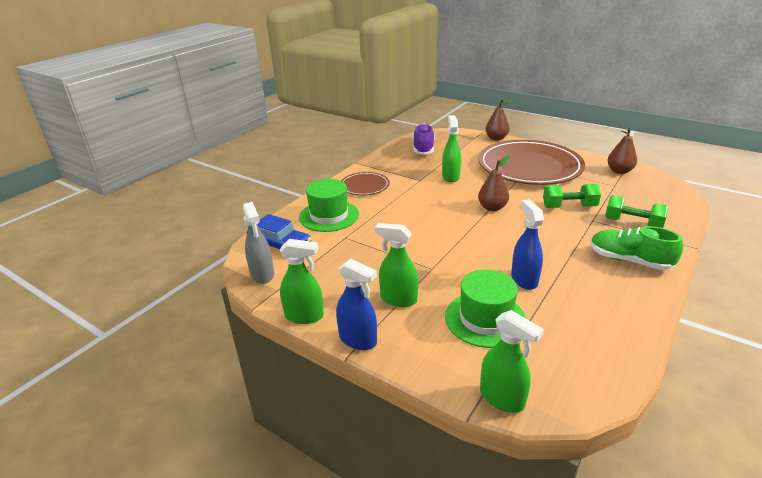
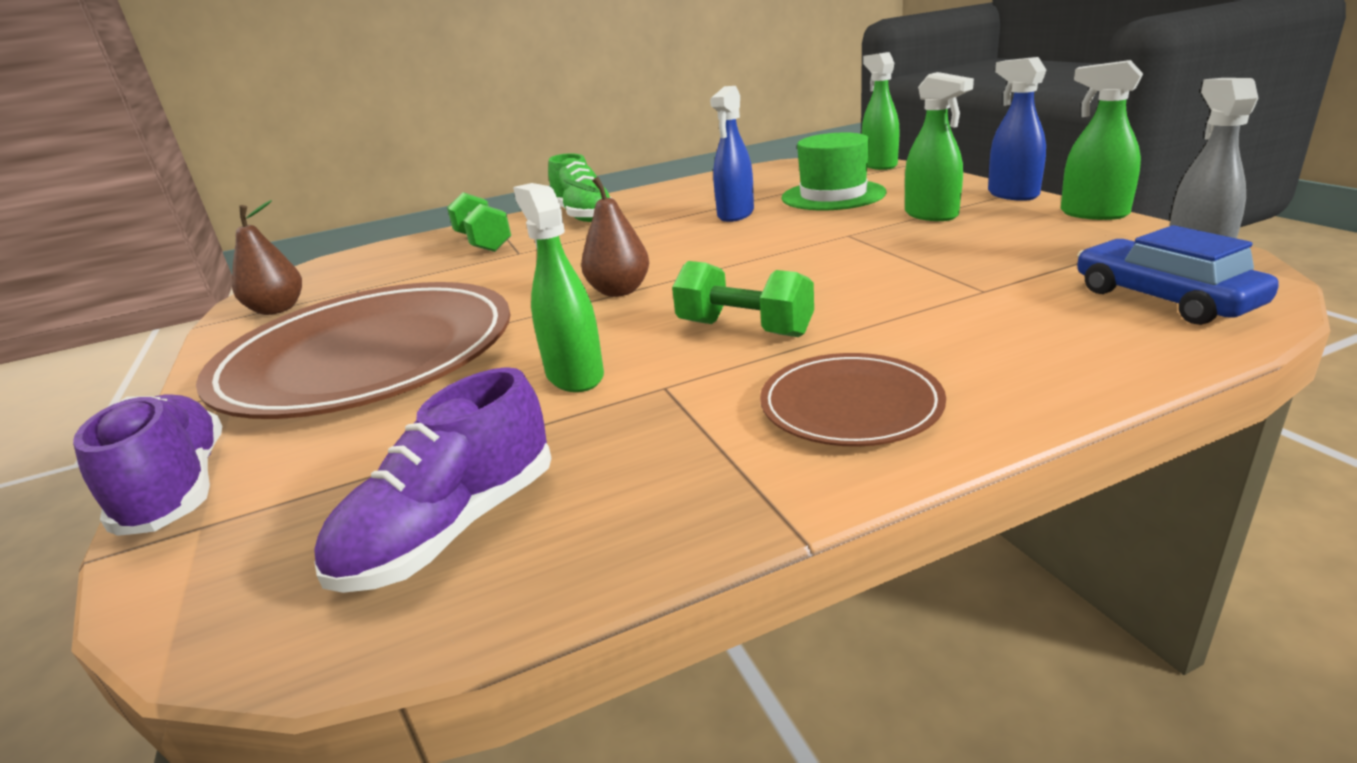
camera: 145 degrees left, 5 degrees down
green hat [299,179,359,232] -> none
green spray bottle [442,115,461,182] -> green spray bottle turned 120 degrees clockwise [513,183,604,392]
brown pear [485,99,513,140] -> purple shoe [73,395,222,536]
green dumbbell [543,184,601,208] -> green dumbbell moved to [672,261,814,337]

